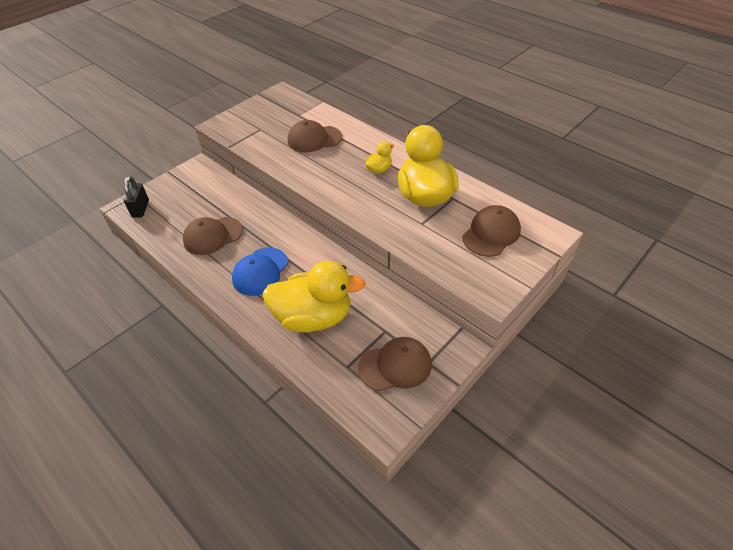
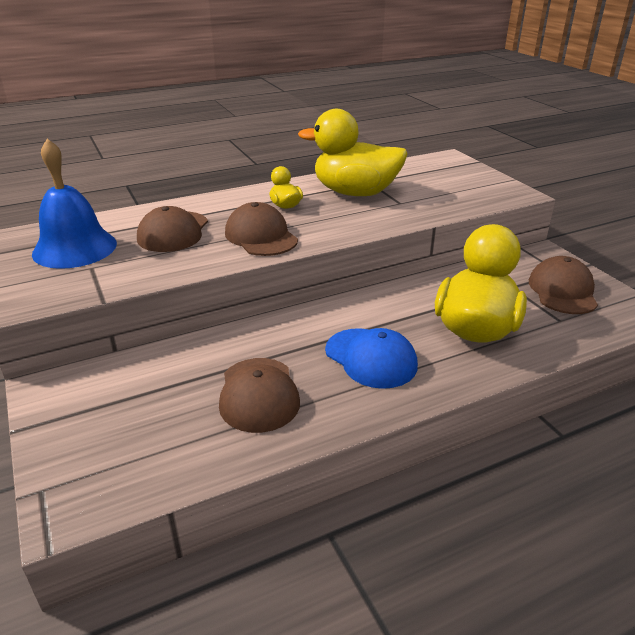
camera: 70 degrees left, 15 degrees down
black padlock [124,176,149,218] -> none
brown cap [462,205,521,257] -> brown cap moved to [225,202,298,256]
none -> blue bell [32,139,117,269]

